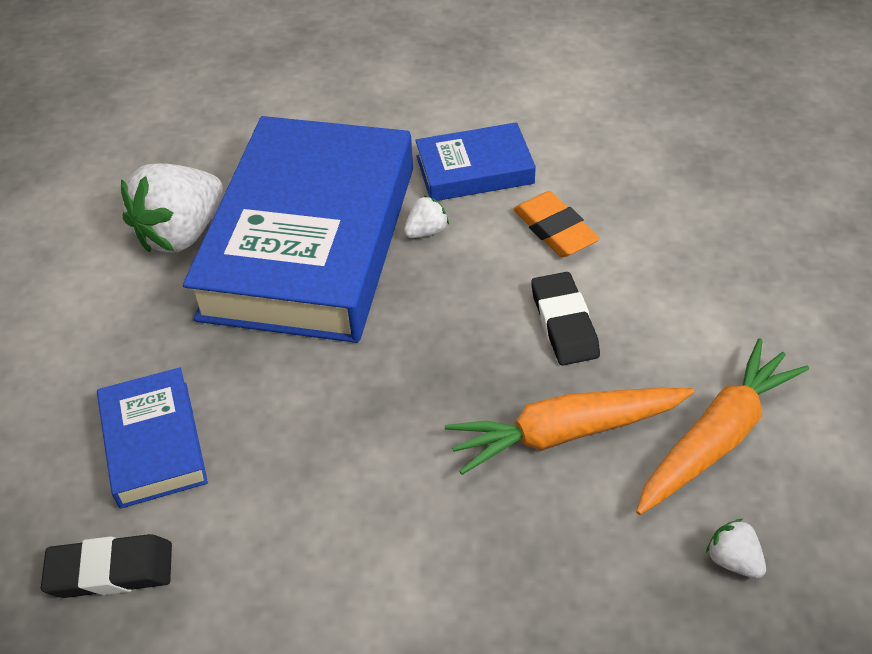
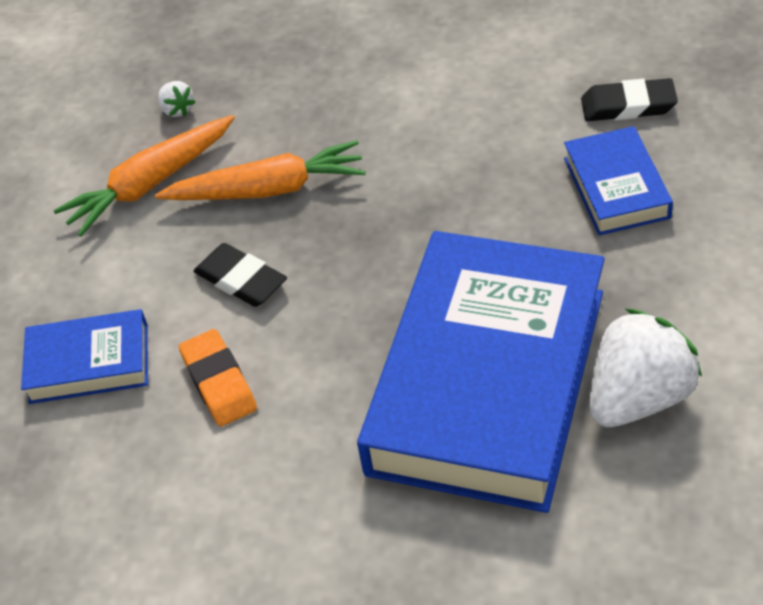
camera: 170 degrees left, 0 degrees up
white strawberry [404,196,449,238] -> none
blue book [415,122,536,201] -> blue book moved to [21,309,148,404]
black eraser [531,272,600,366] -> black eraser turned 45 degrees counterclockwise [193,243,287,307]

